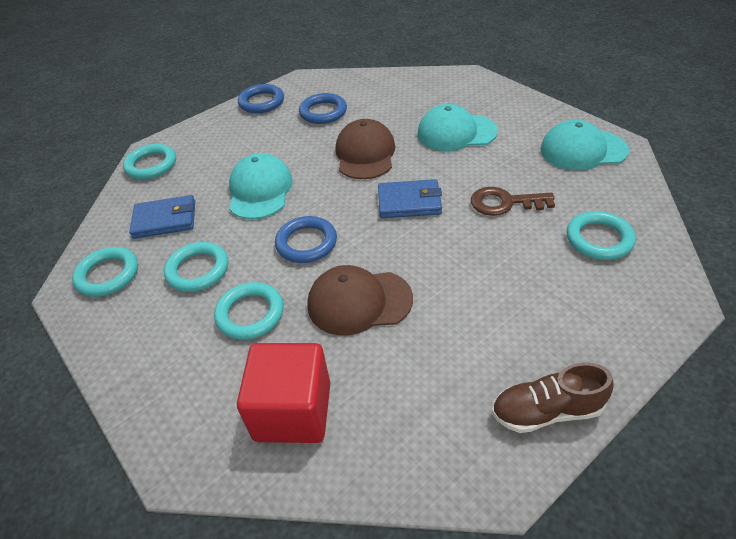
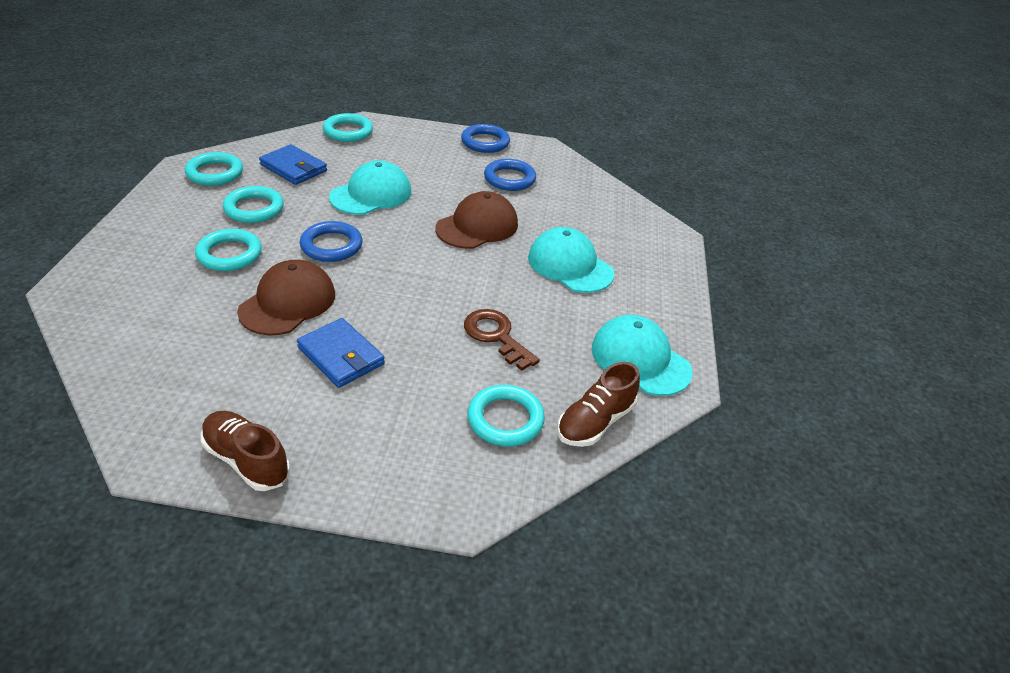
camera: 40 degrees right, 5 degrees down
red cube [237,343,330,443] -> none
brown cap [307,265,413,335] -> brown cap turned 75 degrees clockwise [237,260,335,335]
blue wallet [378,179,442,218] -> blue wallet moved to [297,318,385,388]
none -> brown shoe [557,362,640,447]

